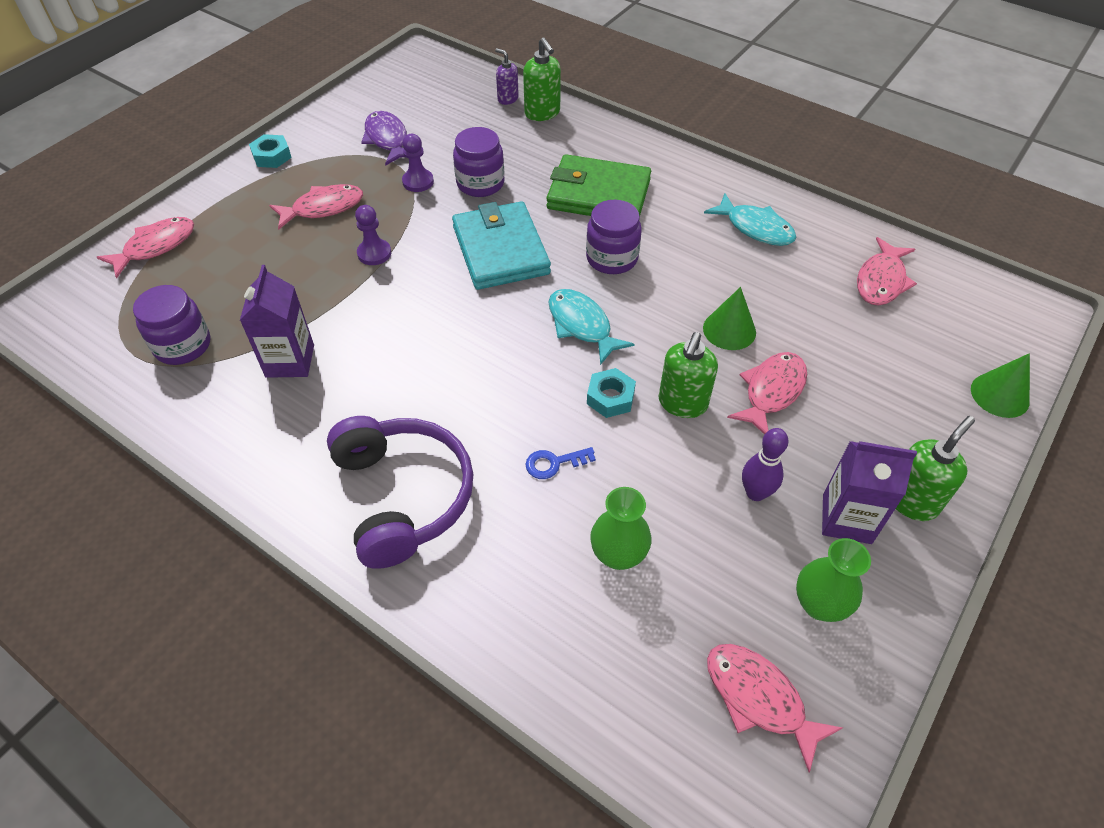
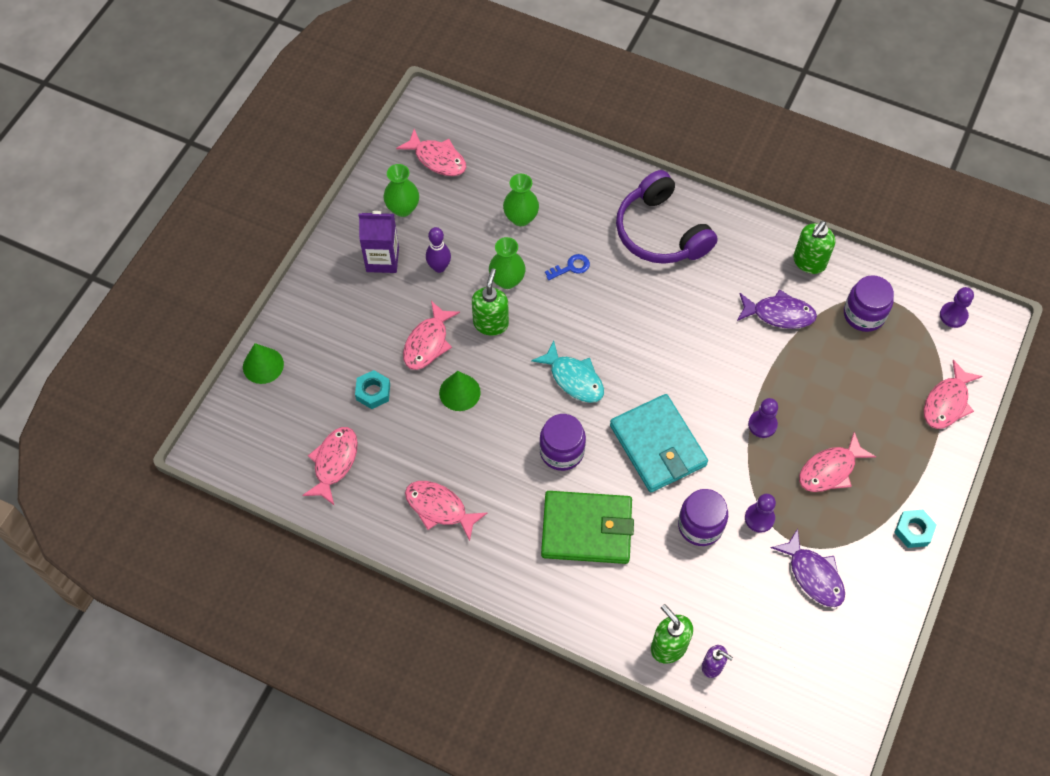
camera: 170 degrees right, 10 degrees up
purple carton [240,265,314,378] -> purple fish [737,289,817,329]
turquoise nut [587,368,636,418] -> turquoise nut moved to [355,370,390,409]
turquoise fish [704,193,796,246] -> pink fish [405,481,487,541]
green soap dispenser [896,416,975,521] -> green soap dispenser moved to [793,221,835,274]
none -> green vase [489,237,526,289]
none -> purple pawn [940,287,974,328]

